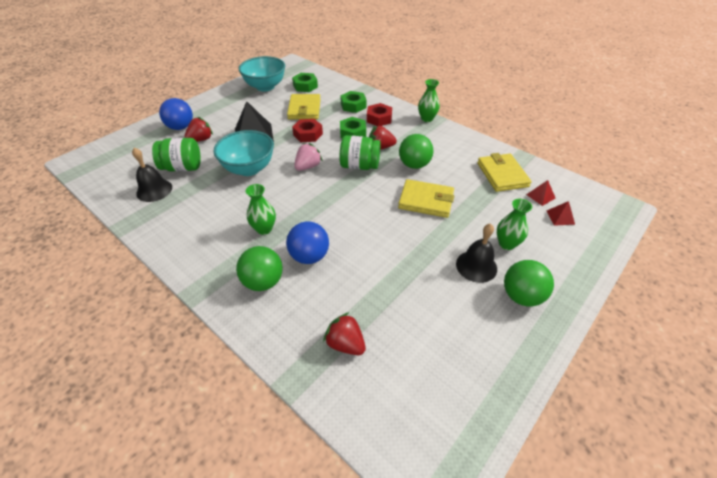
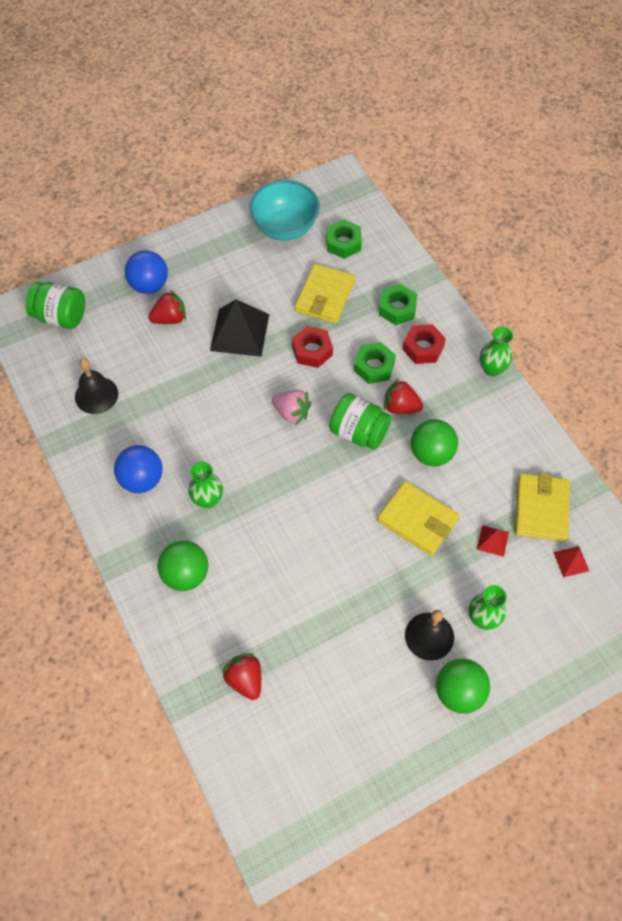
camera: 20 degrees right, 15 degrees up
green jar [152,138,201,171] -> green jar moved to [25,281,85,329]
turquoise bowl [213,130,274,176] -> none
blue ball [286,221,329,264] -> blue ball moved to [114,445,163,493]
pink strawberry [294,143,323,171] -> pink strawberry turned 60 degrees clockwise [272,390,311,426]
red pyramid [547,201,575,226] -> red pyramid moved to [477,525,509,557]

